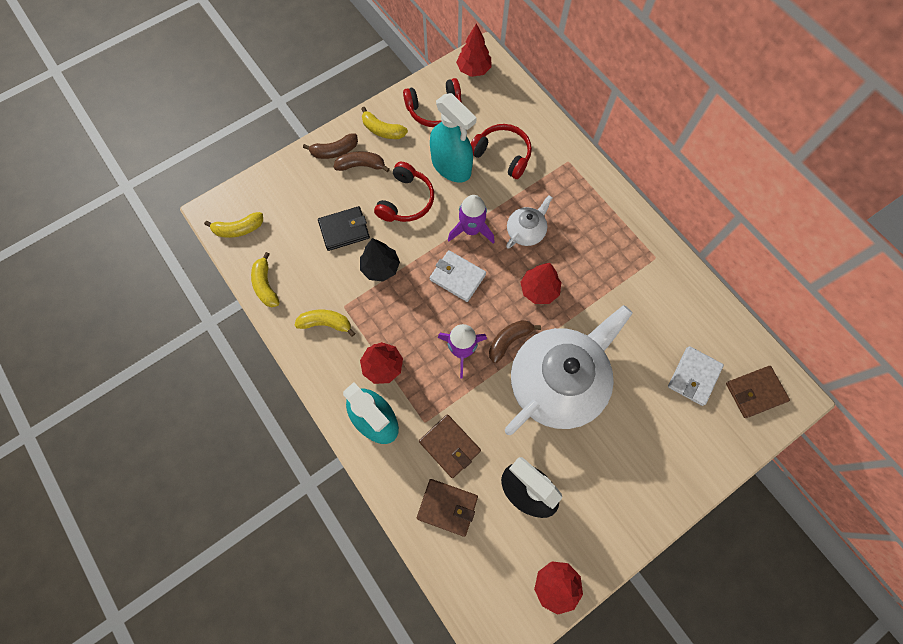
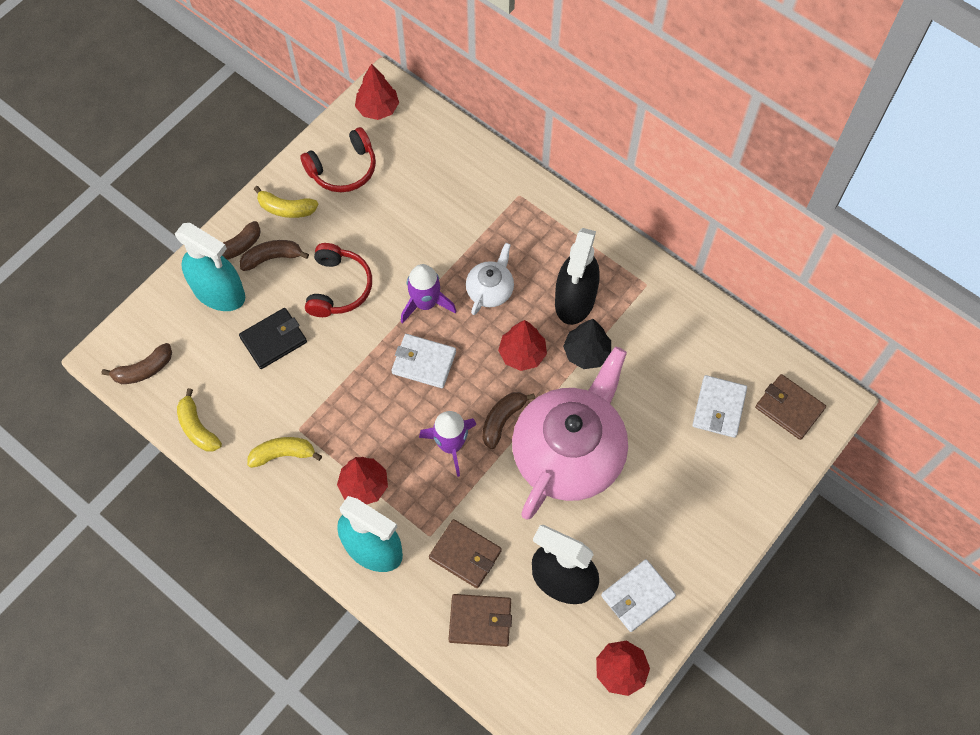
camera: 15 degrees left, 5 degrees down
yellow banana [204,212,263,238] -> brown banana [102,343,172,384]
black tree [360,238,400,281] -> black tree moved to [563,319,611,369]
turquoise spray bottle [430,93,477,182] -> turquoise spray bottle moved to [175,223,245,311]
red headphones [471,124,532,179] -> none
white teapot [505,305,633,435] -> pink teapot [512,347,628,519]
brown wallet [726,366,790,418] -> brown wallet turned 75 degrees clockwise [755,374,826,440]
none -> black spray bottle [555,228,600,325]
none -> white wallet [601,559,676,632]

